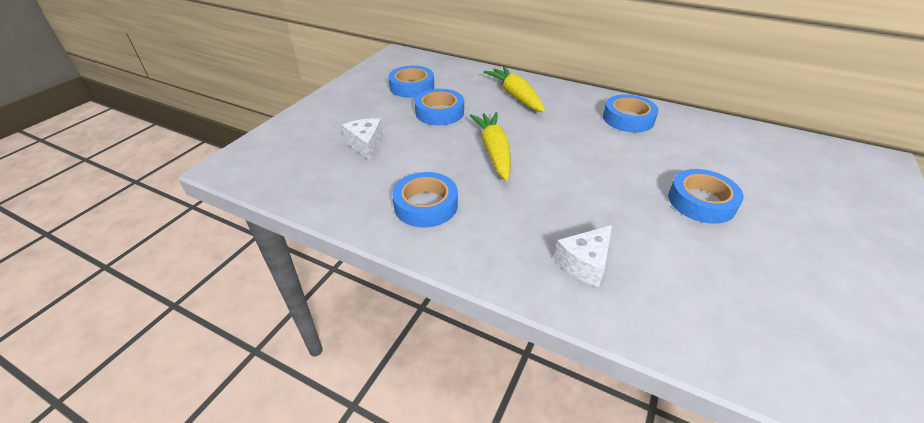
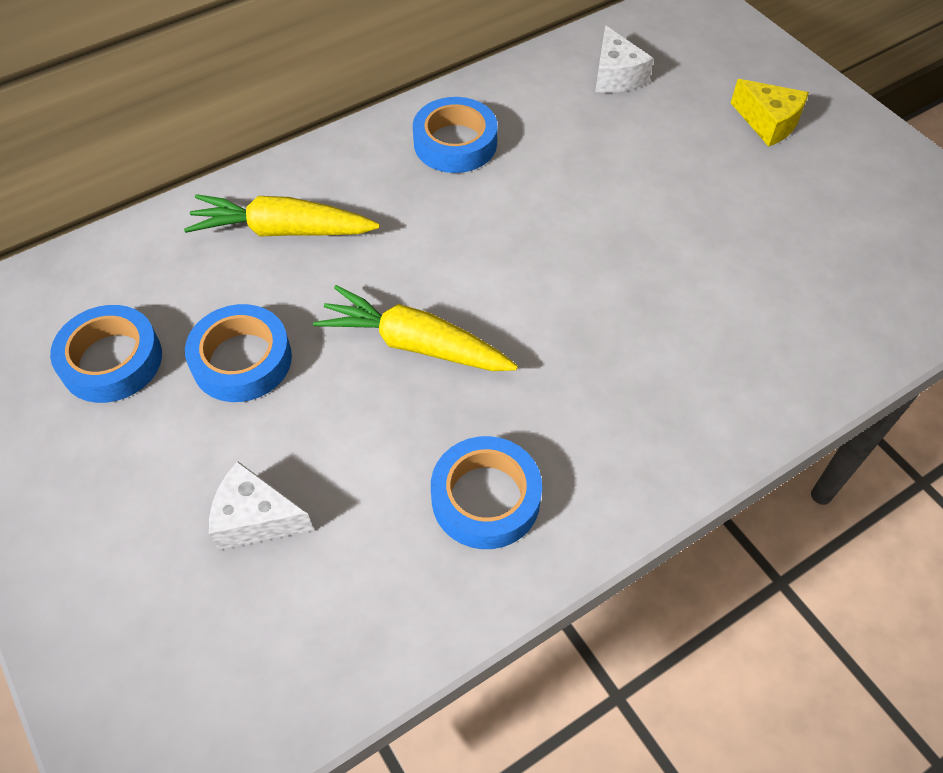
camera: 60 degrees left, 15 degrees up
white cheese [554,225,612,287] -> white cheese moved to [595,25,654,93]
blue tape [668,169,744,224] -> none
none -> yellow cheese [731,79,809,147]

